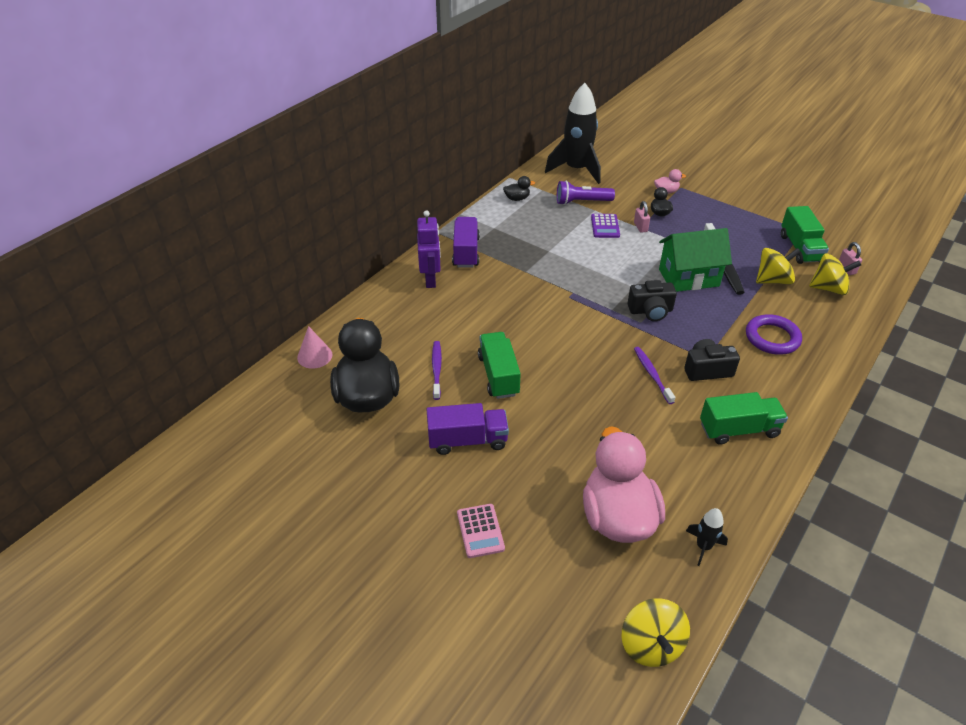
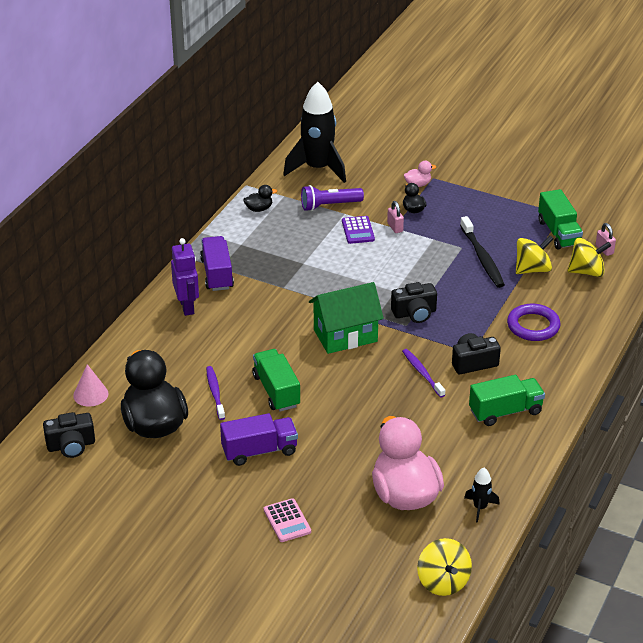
camera: 10 degrees left, 5 degrees down
green house [659,228,732,292] -> green house moved to [309,282,384,354]
none -> black camera [43,412,95,458]

